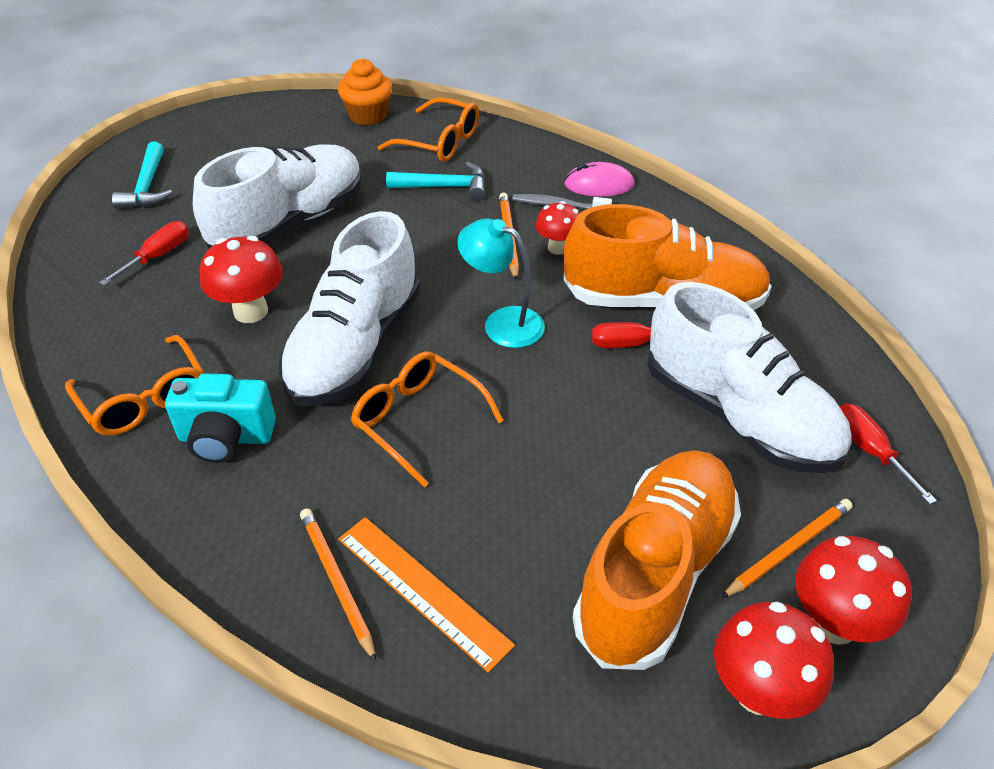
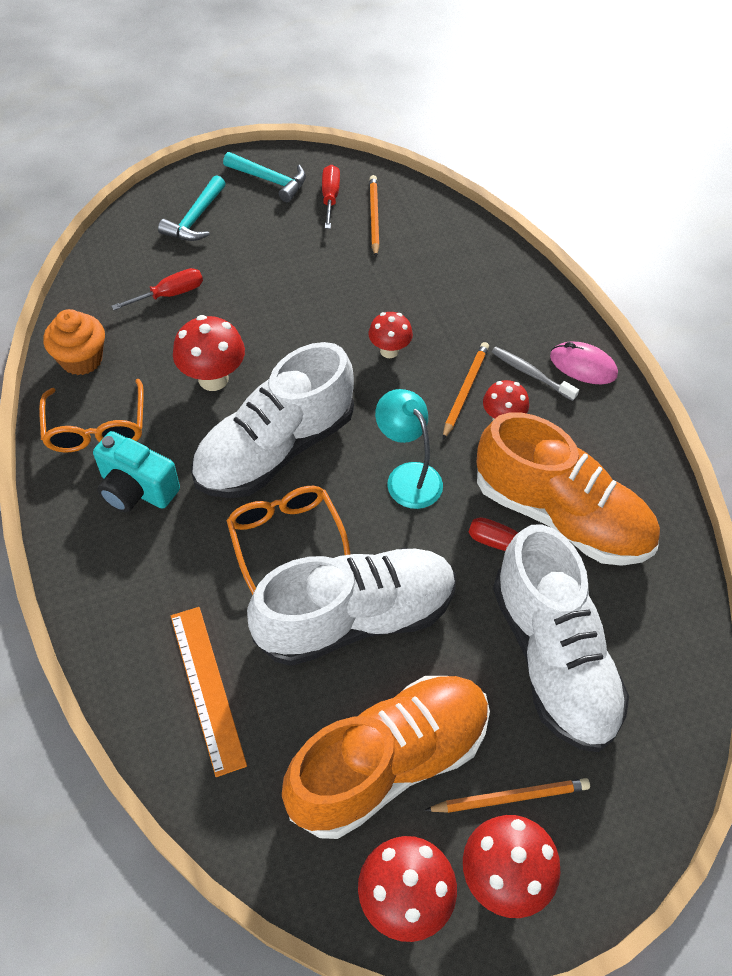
camera: 25 degrees right, 10 degrees up
white shoe [193,144,363,250] -> white shoe moved to [247,548,456,666]
orange pencil [300,509,376,662] -> orange pencil moved to [369,175,379,257]
orange cupcake [338,59,392,125] -> orange cupcake moved to [43,309,105,375]
orange glasses [378,97,479,162] -> none
turquoise hammer [386,162,485,201] -> turquoise hammer moved to [223,152,306,202]
red screwdriver [840,403,937,504] -> red screwdriver moved to [322,165,340,229]
none -> red mushroom [369,312,413,358]

